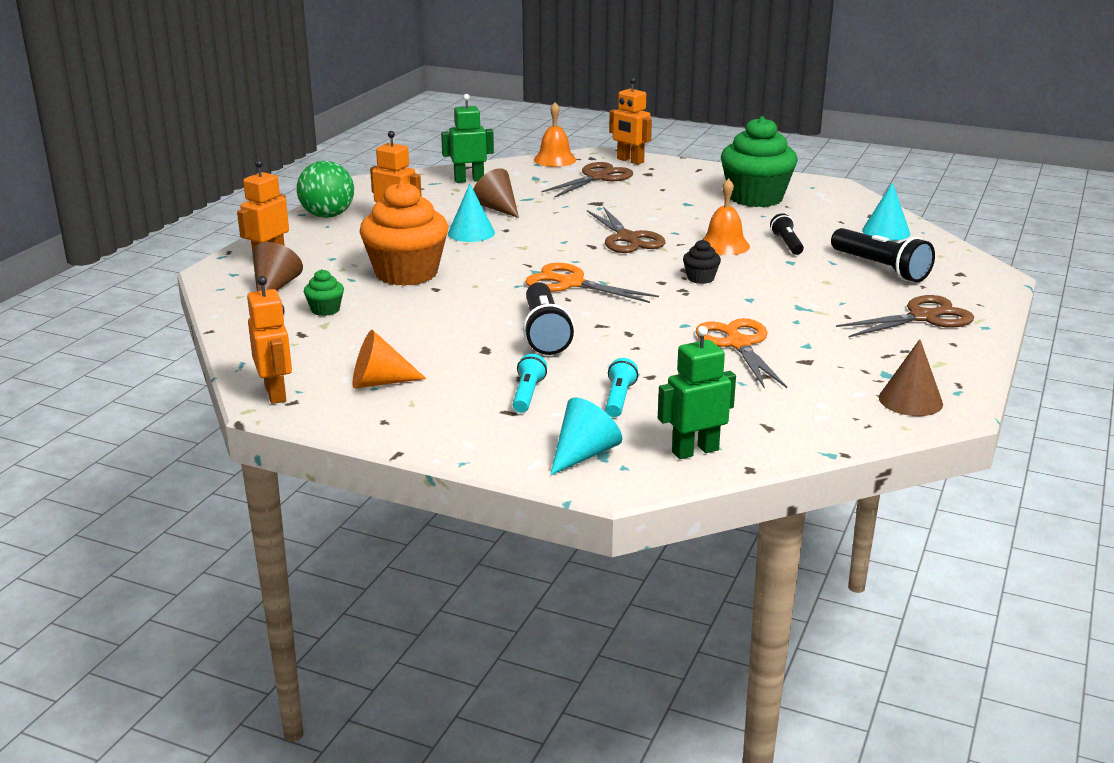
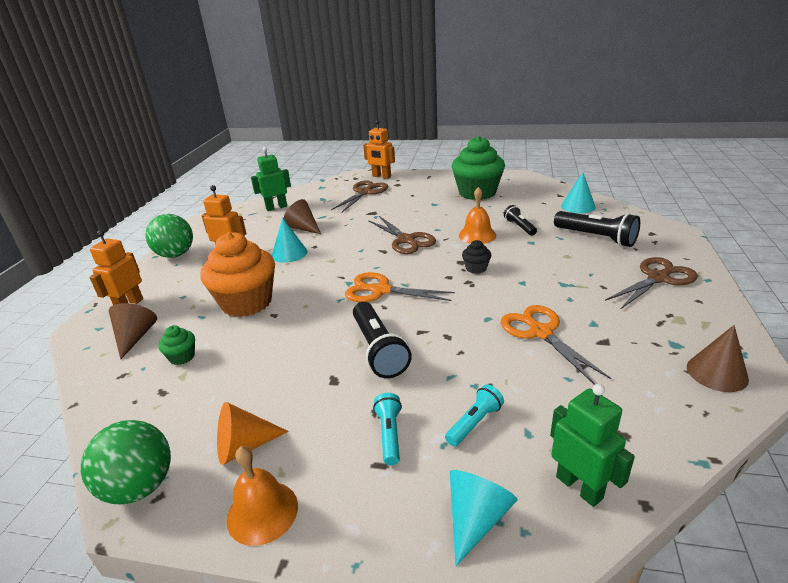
camera: 10 degrees left, 5 degrees up
orange robot [247,276,292,404] -> green ball [81,420,171,505]
orange bell [534,102,576,167] -> orange bell moved to [227,446,298,546]
turquoise flashlight [605,358,638,417] -> turquoise flashlight turned 45 degrees clockwise [445,385,504,447]
green robot [658,326,736,459] -> green robot turned 90 degrees clockwise [550,384,635,507]

